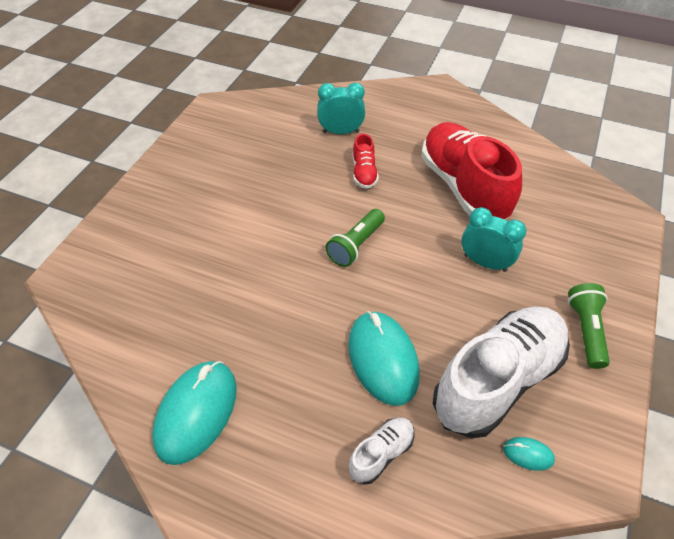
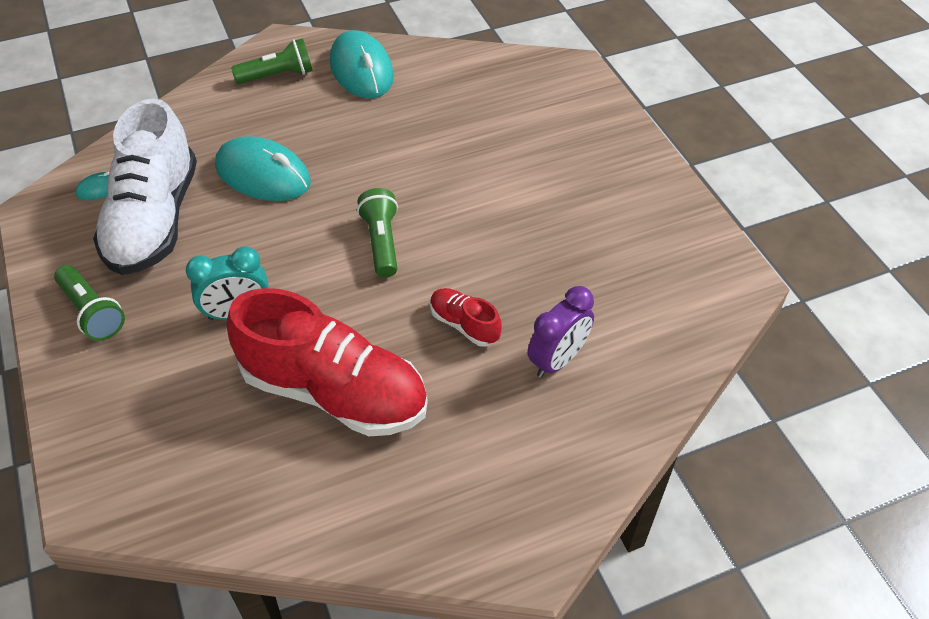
camera: 135 degrees right, 0 degrees up
turquoise clock [317,83,365,134] -> purple clock [528,286,594,378]
white shoe [348,417,415,484] -> none
none -> green flashlight [231,38,313,84]

